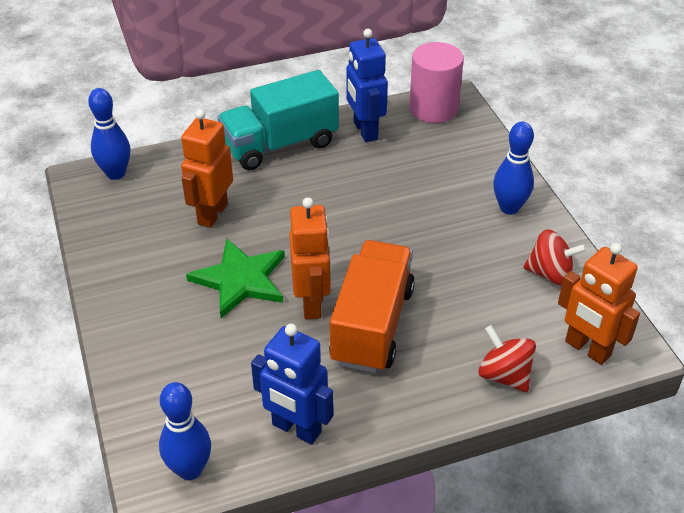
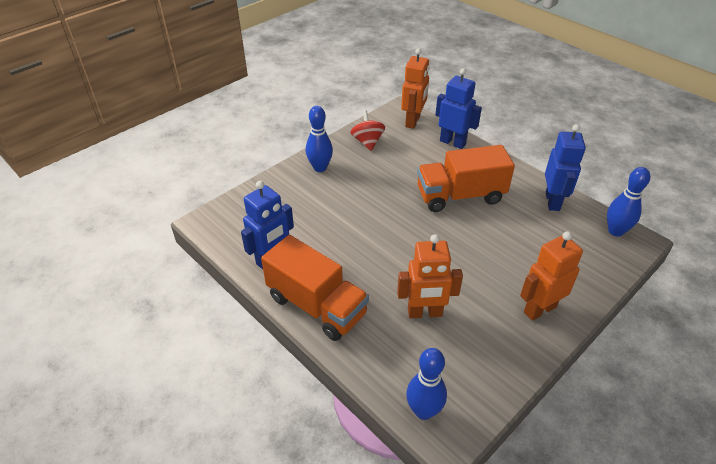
camera: 115 degrees left, 0 degrees up
green star [186,239,285,318] -> none
turquoise truck [218,70,339,170] -> orange truck [261,235,369,341]
orange robot [289,197,331,319] -> orange robot moved to [520,232,583,321]
pink cylinder [409,42,464,123] -> none
red spinning top [478,325,536,392] -> blue robot [435,68,482,149]

